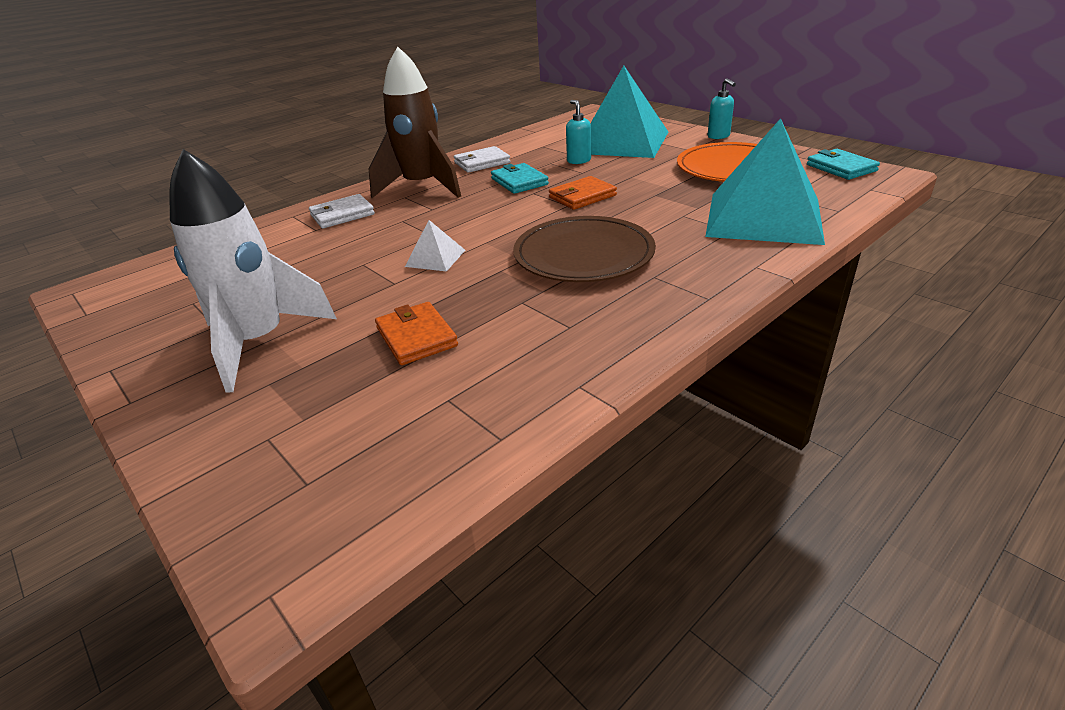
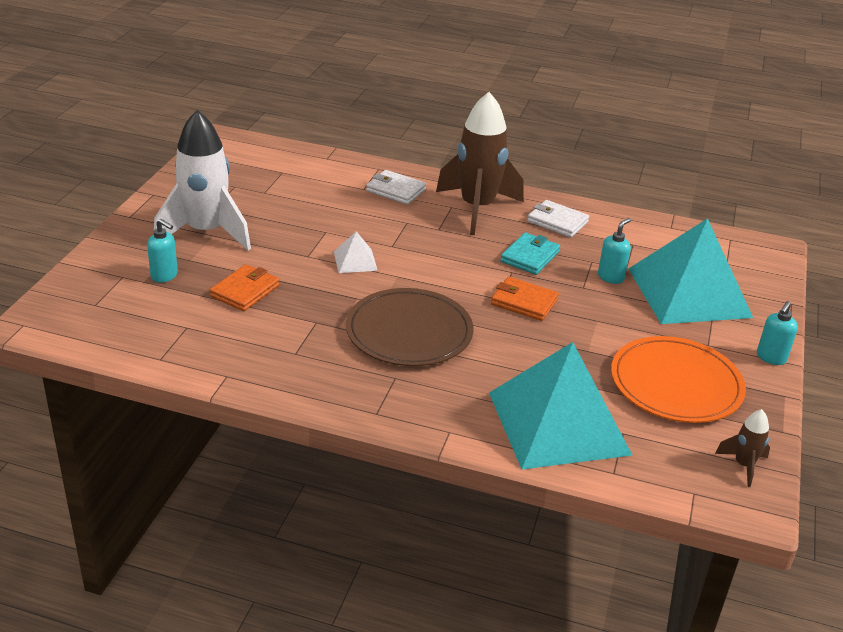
camera: 55 degrees right, 0 degrees up
turquoise wallet [807,149,880,180] -> brown rocket [715,409,770,487]
none -> turquoise soap dispenser [147,219,178,283]

